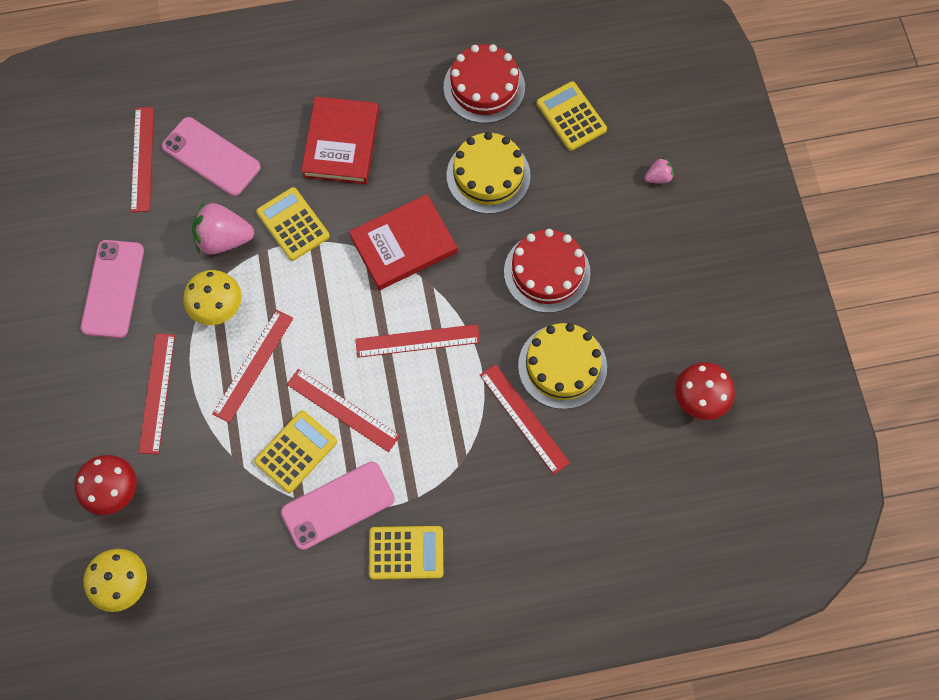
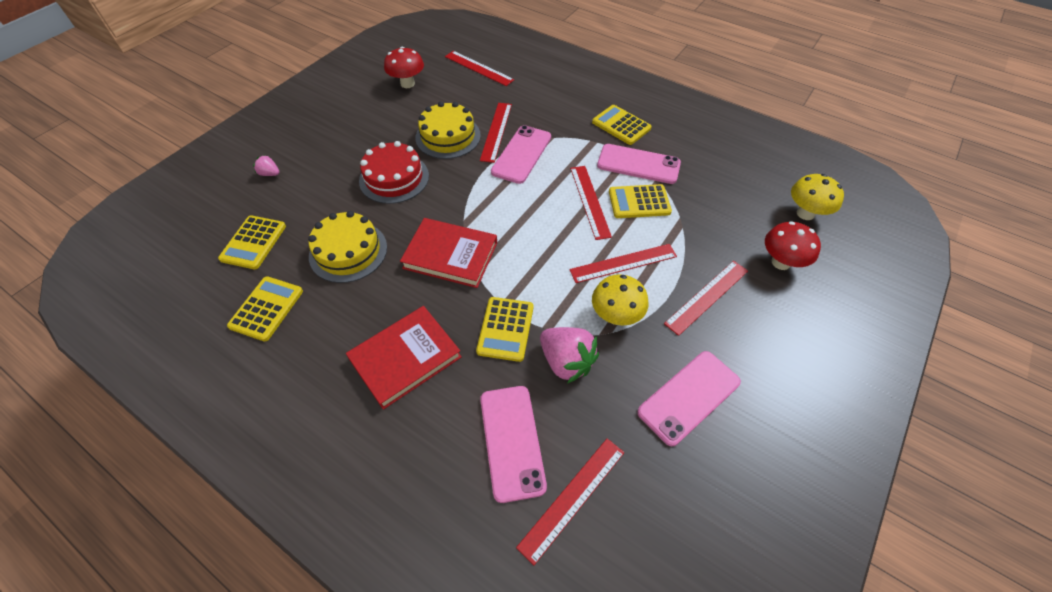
camera: 135 degrees left, 15 degrees down
red ruler [355,324,480,358] -> red ruler moved to [445,51,515,86]
red cake [444,44,525,123] -> yellow calculator [227,276,303,342]
none -> pink phone [491,125,551,184]

